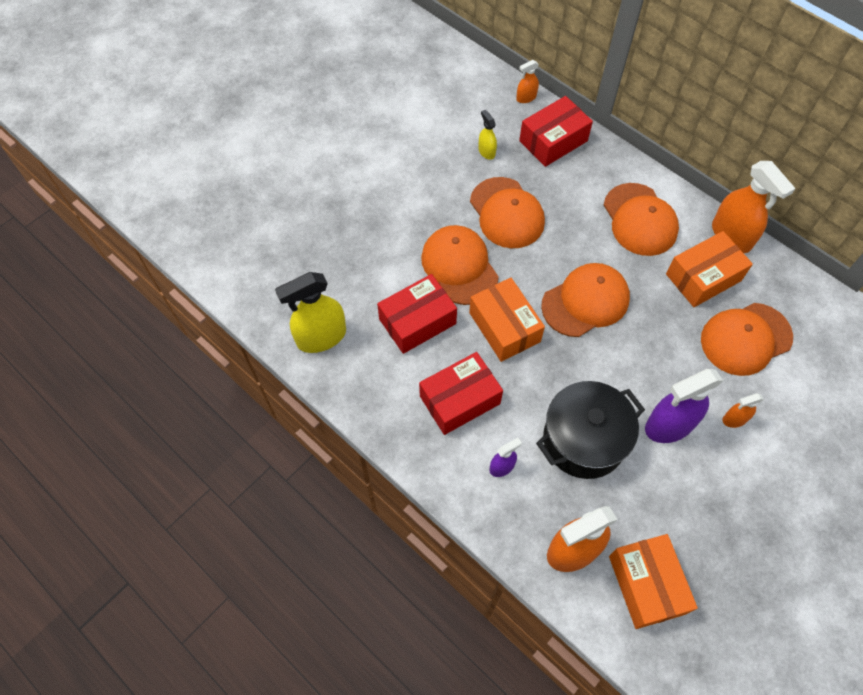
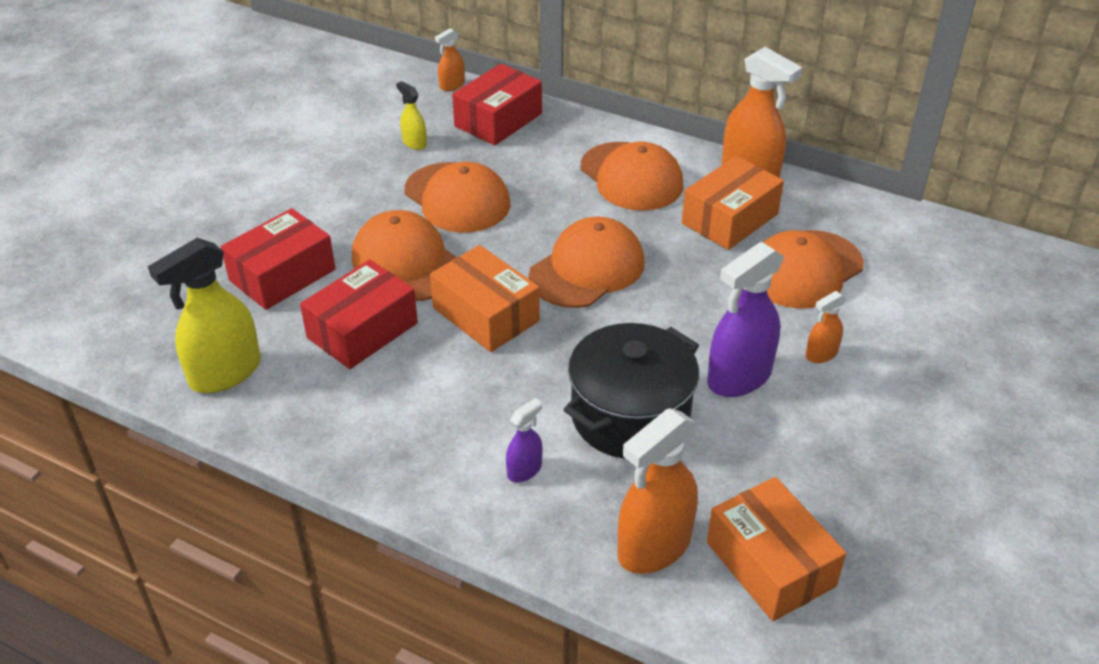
camera: 15 degrees left, 20 degrees down
red box [419,352,503,435] -> red box moved to [221,208,336,310]

